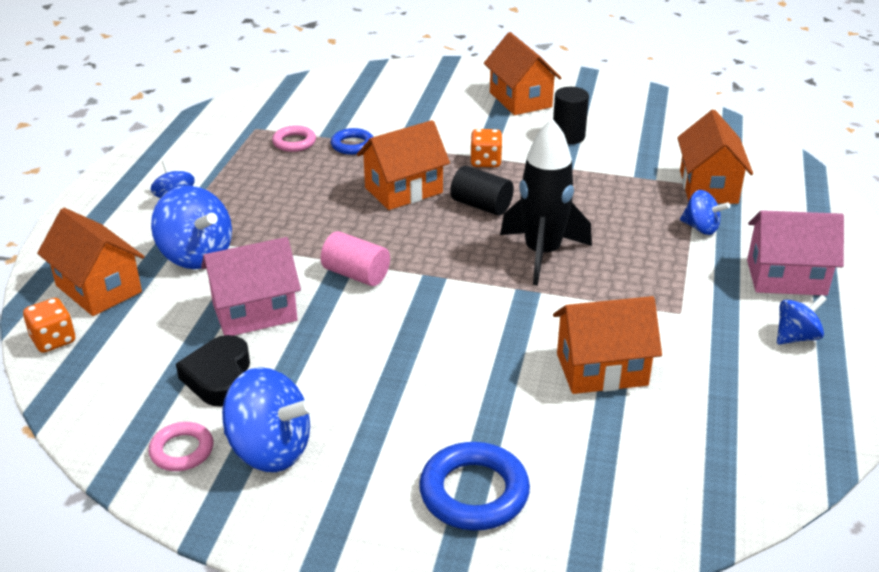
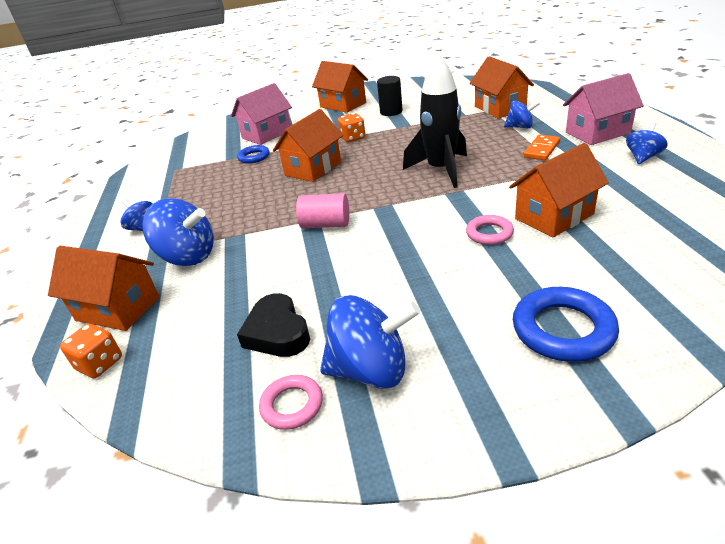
camera: 20 degrees left, 0 degrees up
pink house [201,237,301,336] -> pink house moved to [231,83,292,145]
pink ring [272,125,316,152] -> pink ring moved to [466,215,514,245]
black cylinder [450,166,514,216] -> none
none -> orange domino [523,135,560,160]

